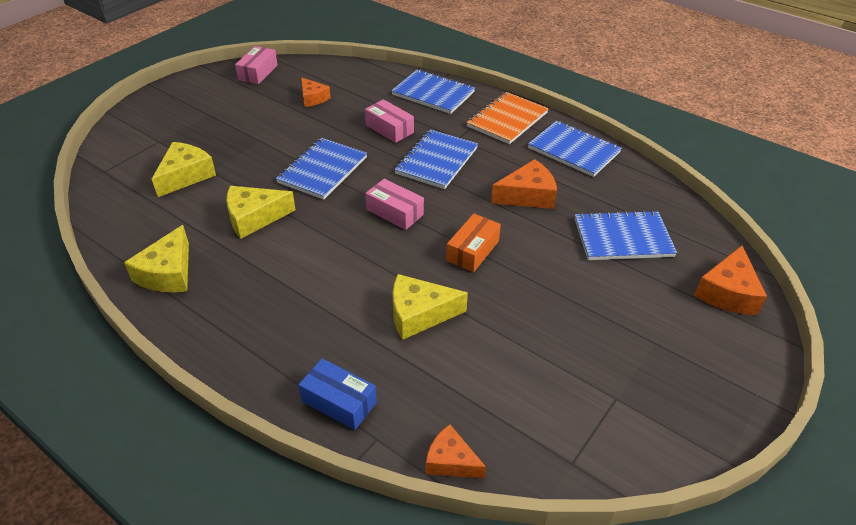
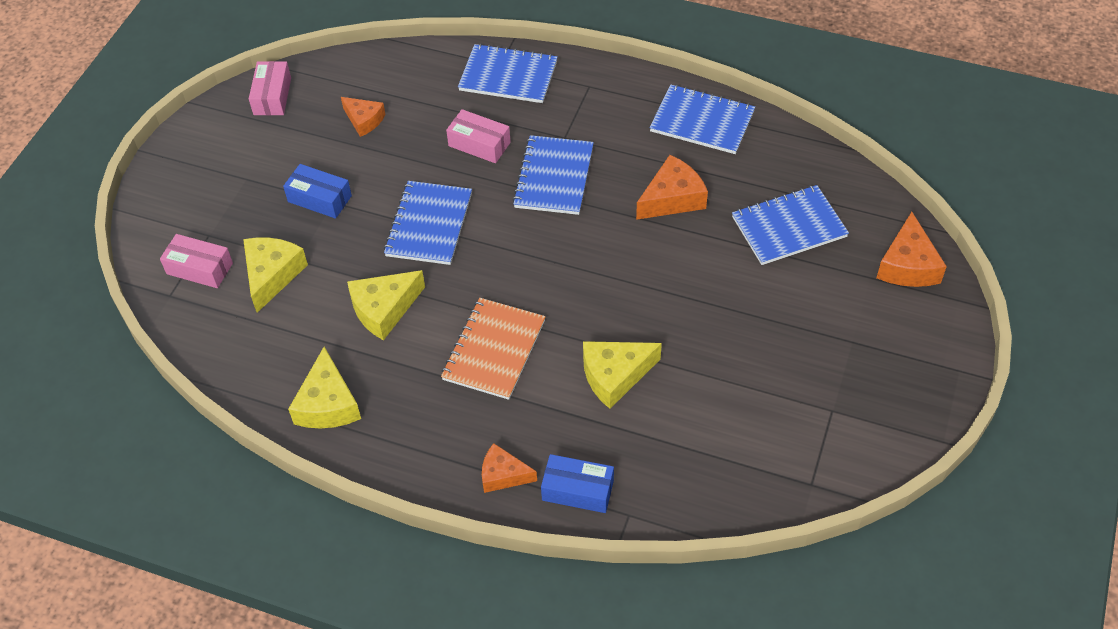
camera: 15 degrees left, 10 degrees up
pink box [365,179,424,230] -> pink box moved to [160,234,233,288]
orange cheese [426,424,486,478] -> orange cheese moved to [482,443,537,493]
orange box [446,214,501,272] -> none
orange notebook [466,92,549,144] -> orange notebook moved to [441,298,546,400]
none -> blue box [283,164,352,219]

